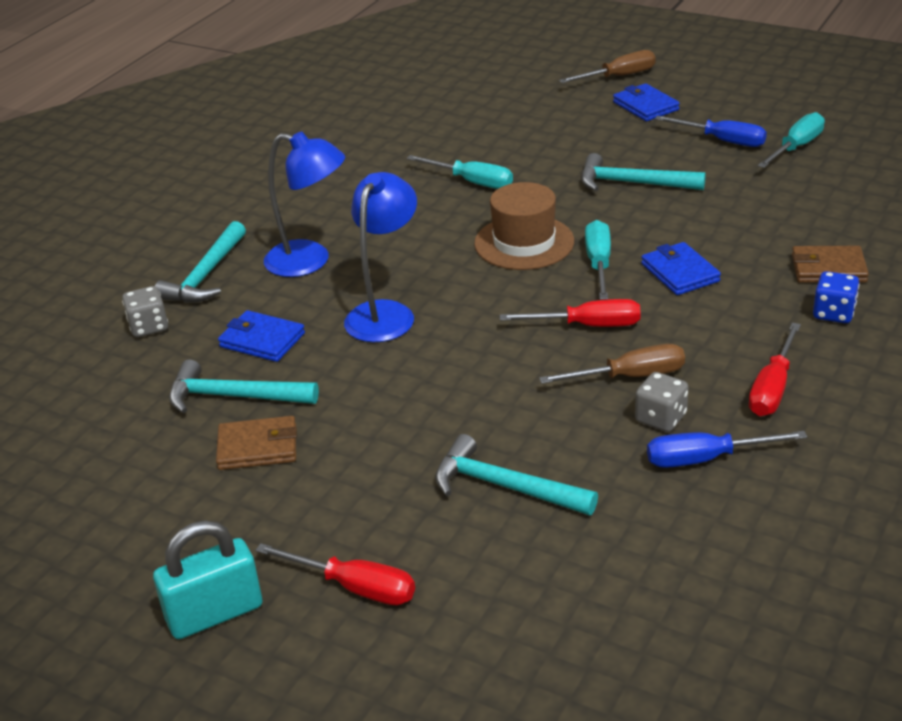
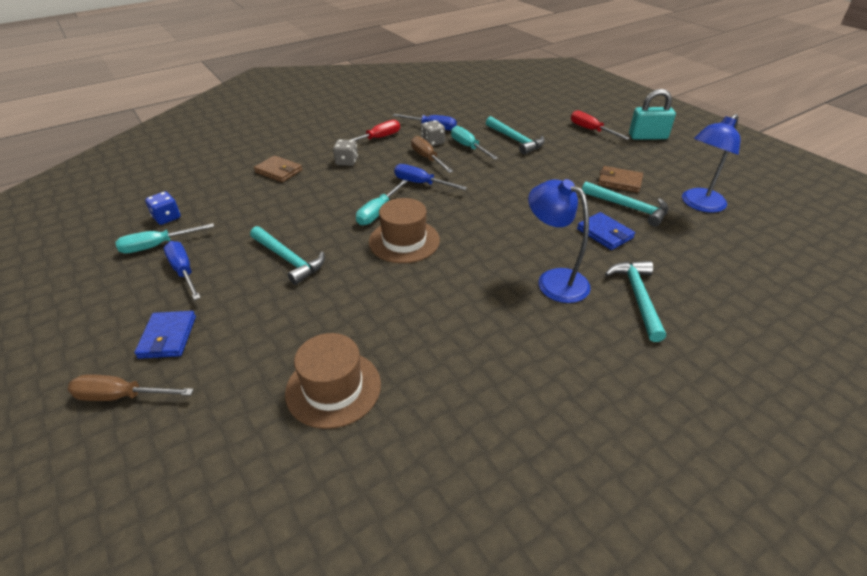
camera: 155 degrees left, 5 degrees up
grey dice [122,286,168,337] -> grey dice moved to [333,139,358,166]
turquoise hammer [155,221,246,303] -> turquoise hammer turned 45 degrees counterclockwise [605,261,666,342]
blue lamp [344,172,417,342] -> blue lamp moved to [682,114,741,213]
turquoise screwdriver [407,155,513,189] -> turquoise screwdriver moved to [451,126,498,160]
red screwdriver [500,299,640,327] -> blue screwdriver [394,164,467,190]
brown screwdriver [539,344,685,384] -> brown screwdriver turned 45 degrees clockwise [411,136,453,173]
blue wallet [641,242,721,295] -> none
blue dice [813,271,859,323] -> blue dice moved to [145,191,181,225]
none -> brown hat [285,333,381,429]

